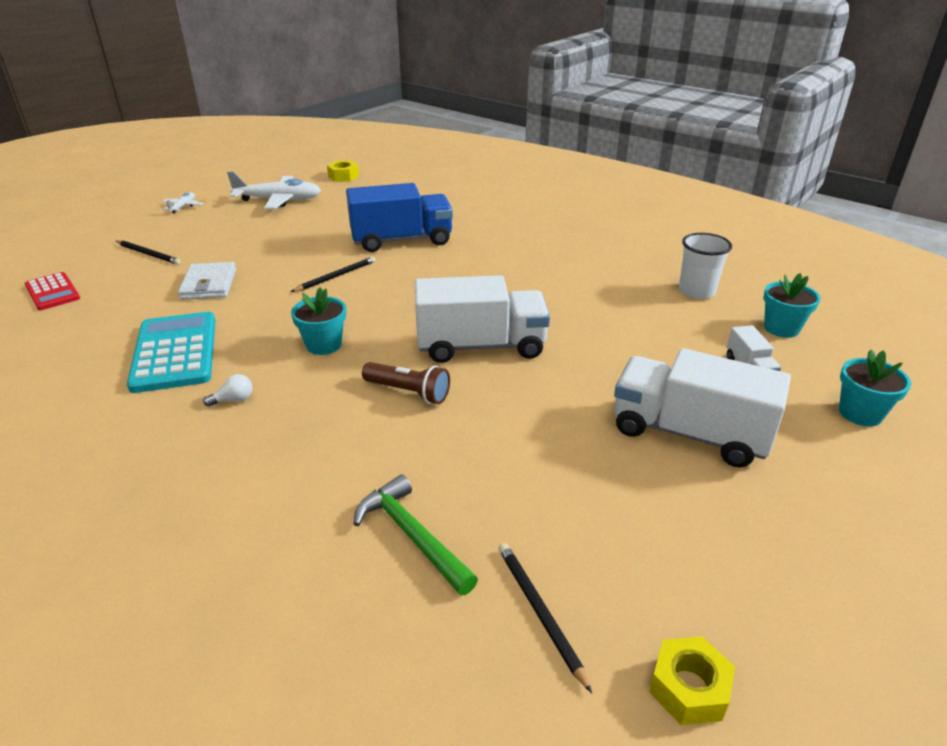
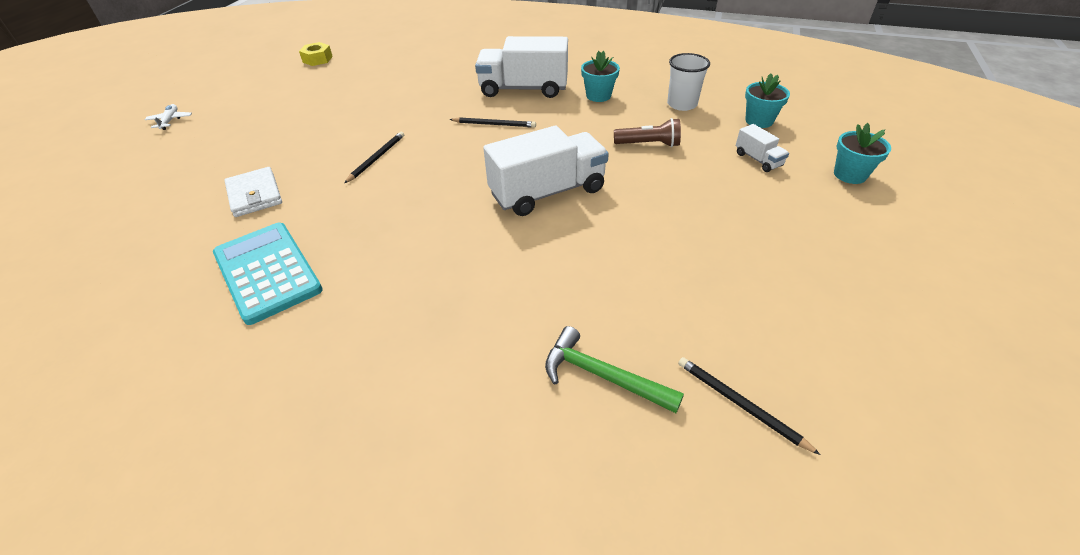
camera: 20 degrees left, 10 degrees up
red calculator [25,272,80,310] -> none
black pencil [116,240,181,265] -> black pencil moved to [449,117,536,128]
white light bulb [203,374,252,407] -> none
white plane [227,171,321,209] -> none
turquoise flower pot [291,287,346,355] -> turquoise flower pot moved to [581,51,620,102]
blue truck [346,183,453,252] -> none
brown flashlight [362,362,450,404] -> brown flashlight moved to [614,118,681,147]
white truck [614,348,791,468] -> white truck moved to [475,36,568,98]
yellow nut [649,636,735,725] -> none

